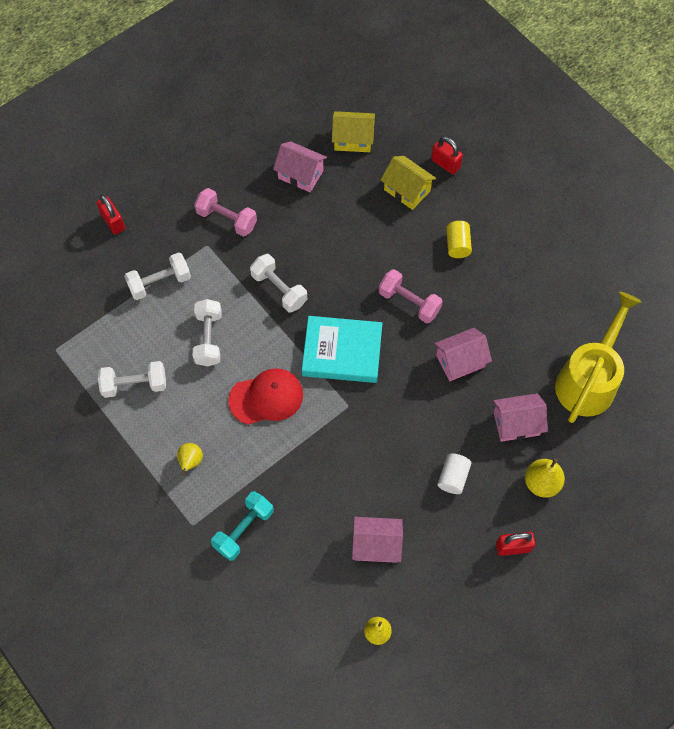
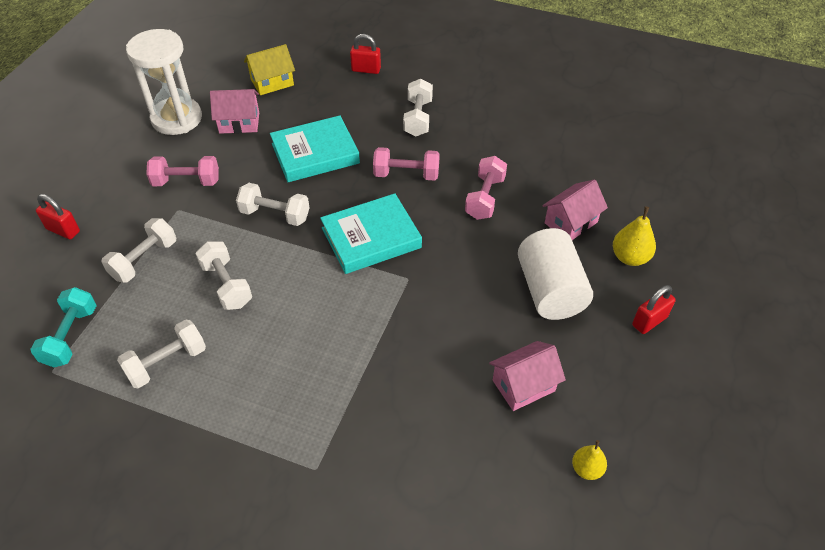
camera: 30 degrees left, 15 degrees down
yellow pear [177,443,203,476] -> none
turquoise dumbbell [211,491,274,561] -> turquoise dumbbell moved to [30,287,97,367]
red cap [228,368,303,425] -> none
yellow house [381,156,437,210] -> none
pink house [434,328,492,381] -> pink dumbbell [465,156,507,220]
white cylinder [438,453,471,494] -> white cylinder [518,228,593,320], size x1.97
yellow cylinder [446,221,472,258] -> white dumbbell [403,79,433,137]
yellow watering can [555,292,641,423] -> none
none -> white hourglass [126,29,202,135]
none -> turquoise book [270,116,360,182]

